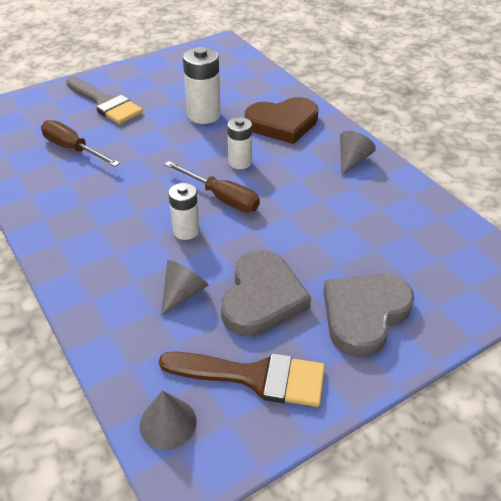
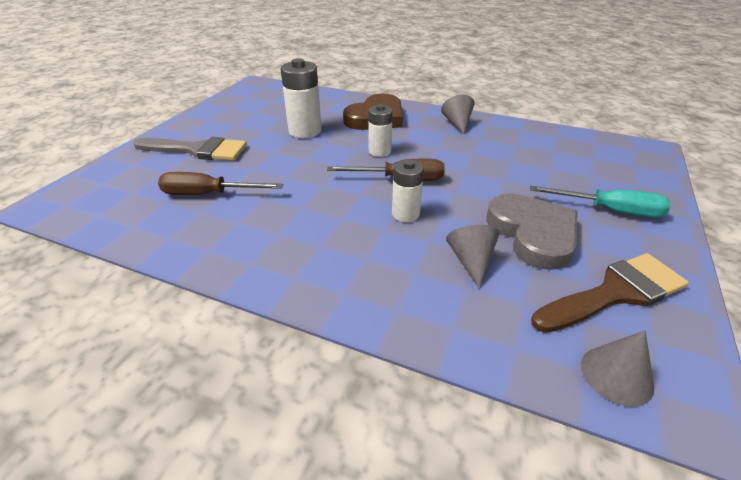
camera: 35 degrees left, 5 degrees down
grey heart [323,274,414,357] -> turquoise screwdriver [530,186,670,218]

